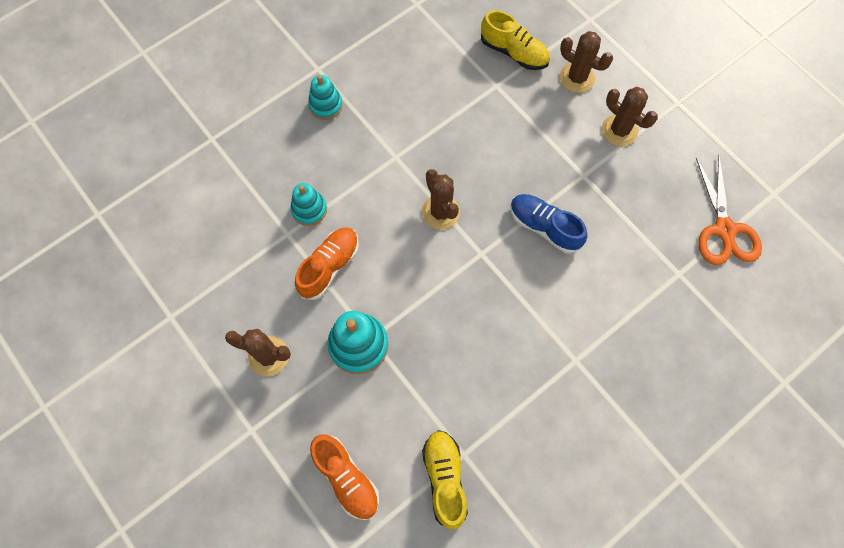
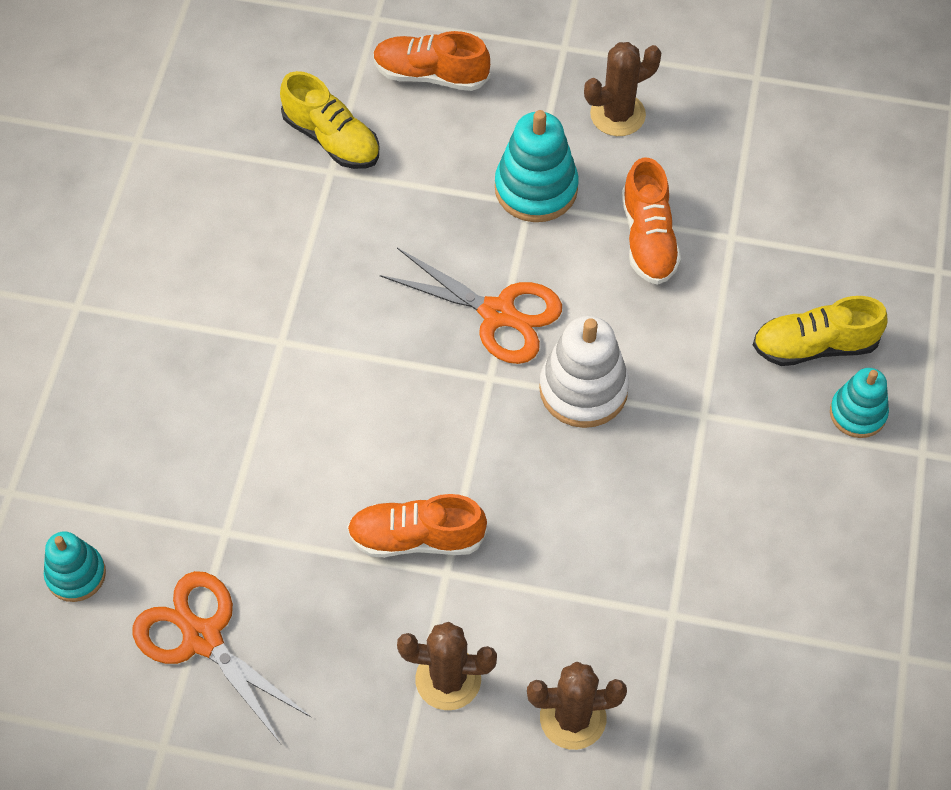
camera: 140 degrees right, 10 degrees down
turquoise stacking toy [290,183,327,226] -> turquoise stacking toy moved to [44,531,106,602]
brown cactus [422,169,460,230] -> white stacking toy [539,316,629,428]
yellow shoe [481,10,550,70] -> yellow shoe moved to [753,296,887,366]
blue shoe [510,194,588,254] -> none
none -> orange shoe [347,494,487,557]
none -> orange scissors [380,248,562,364]

